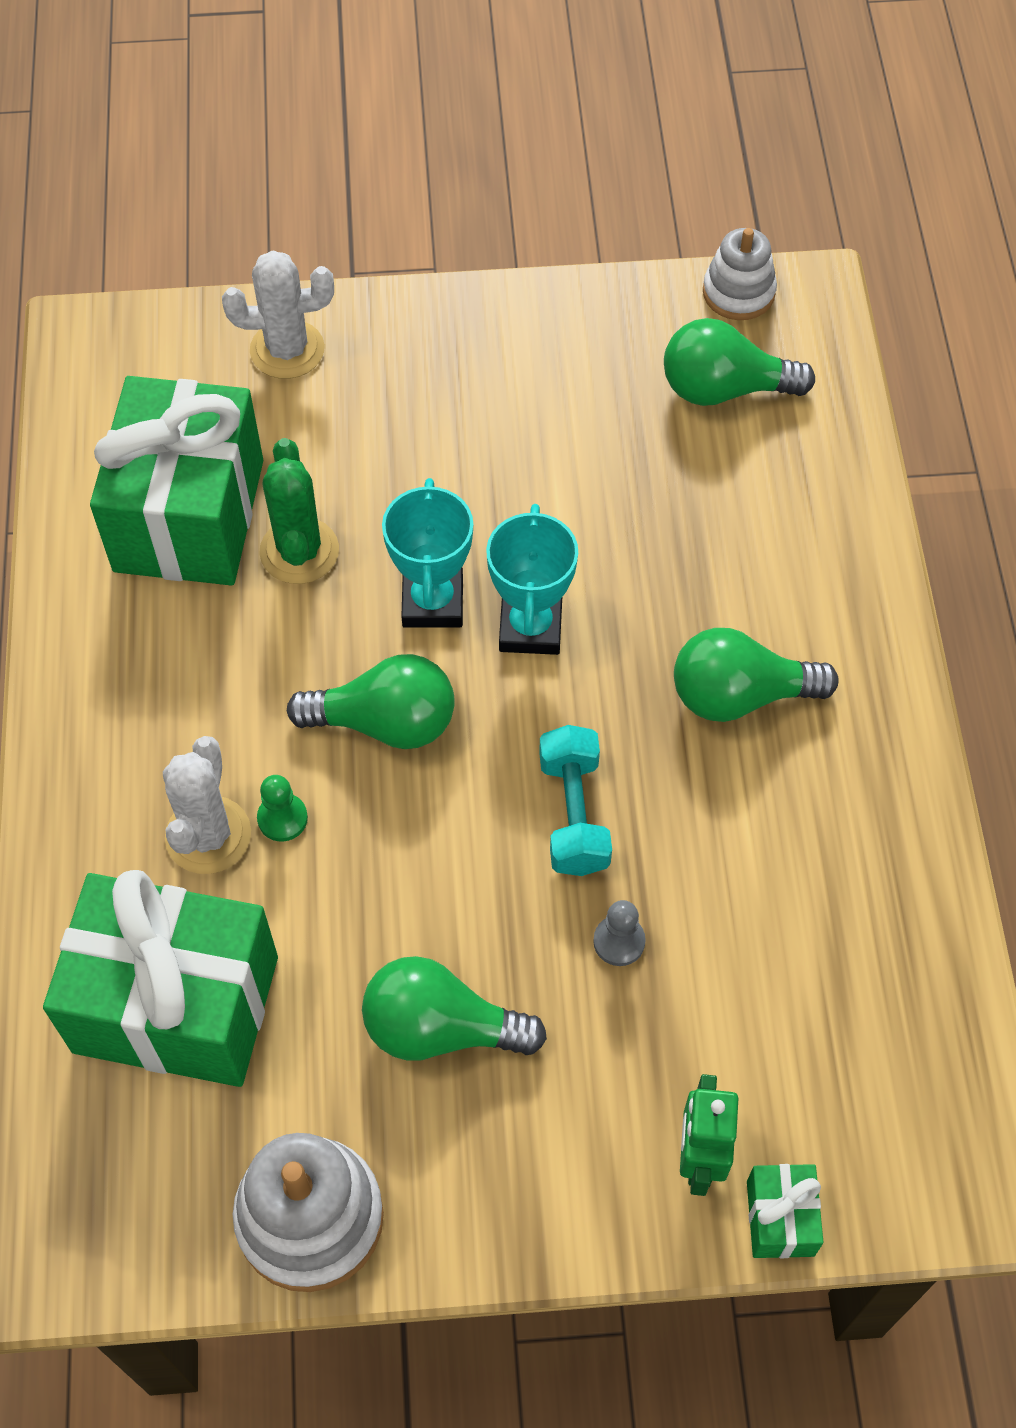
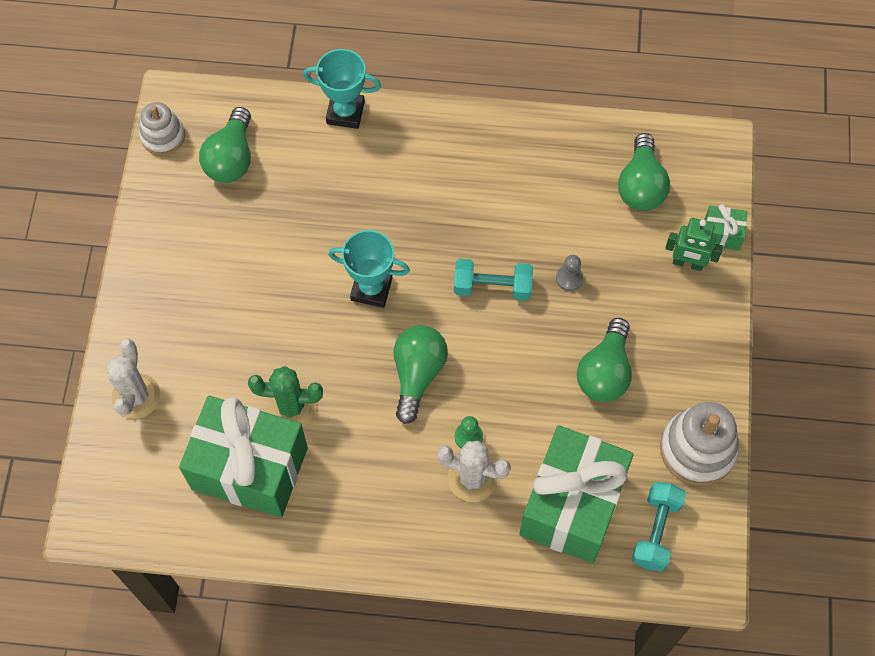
camera: 80 degrees left, 5 degrees up
turquoise trophy [382,478,473,628] -> turquoise trophy moved to [303,49,381,129]
green light bulb [674,628,839,722] -> green light bulb moved to [618,133,670,211]
none -> turquoise dumbbell [632,482,686,572]

